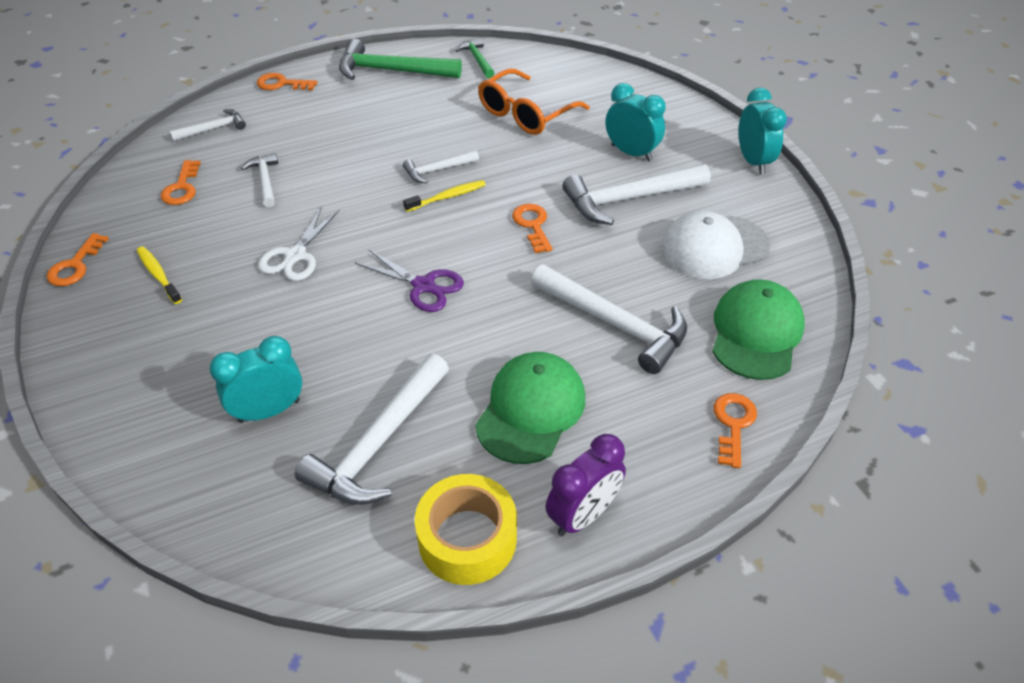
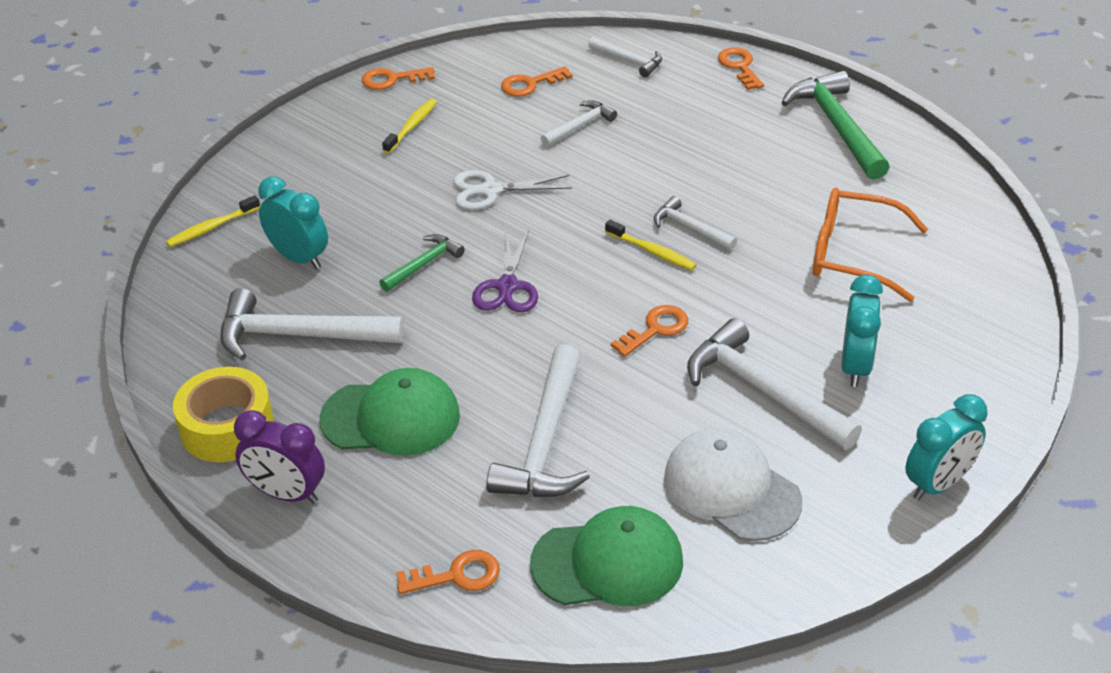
camera: 65 degrees right, 5 degrees down
green hammer [455,38,494,78] -> green hammer moved to [379,234,465,292]
none -> yellow toothbrush [166,195,260,247]

